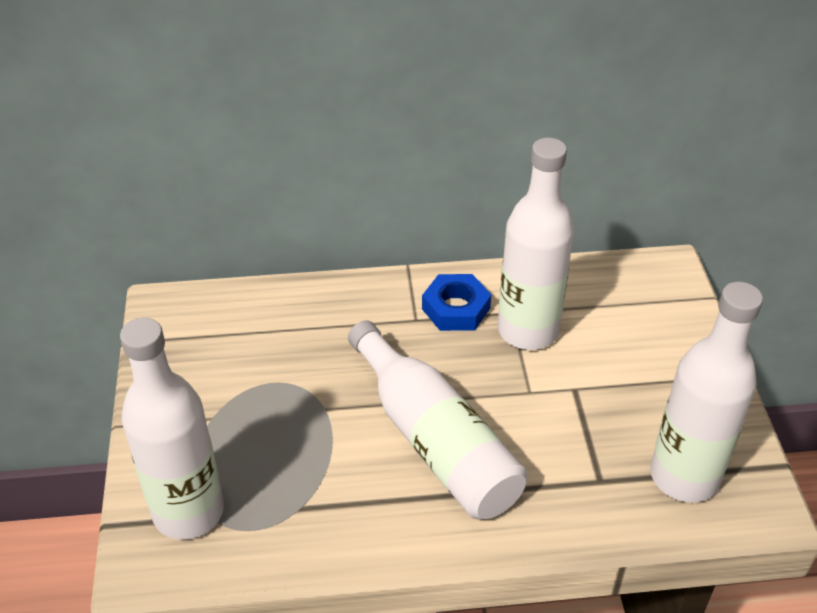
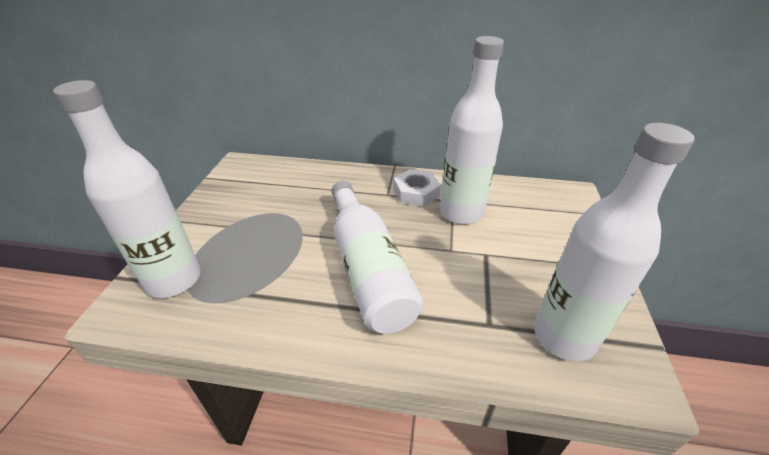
camera: 15 degrees right, 5 degrees down
blue nut [422,274,491,331] -> white nut [394,169,441,207]

